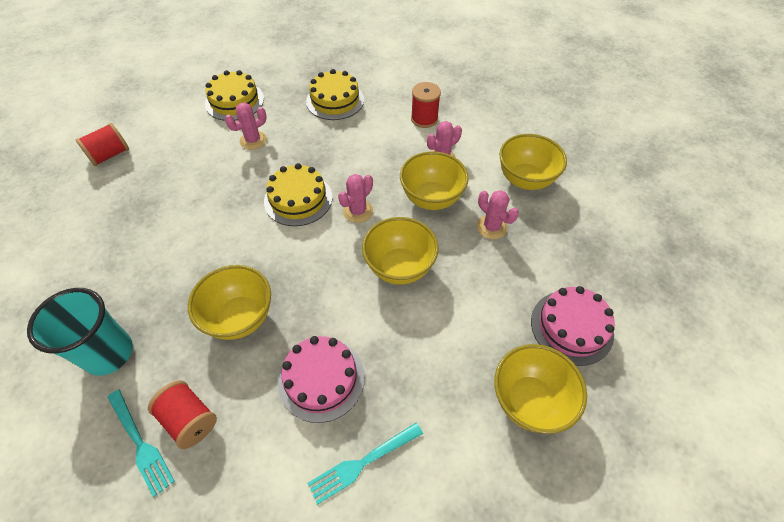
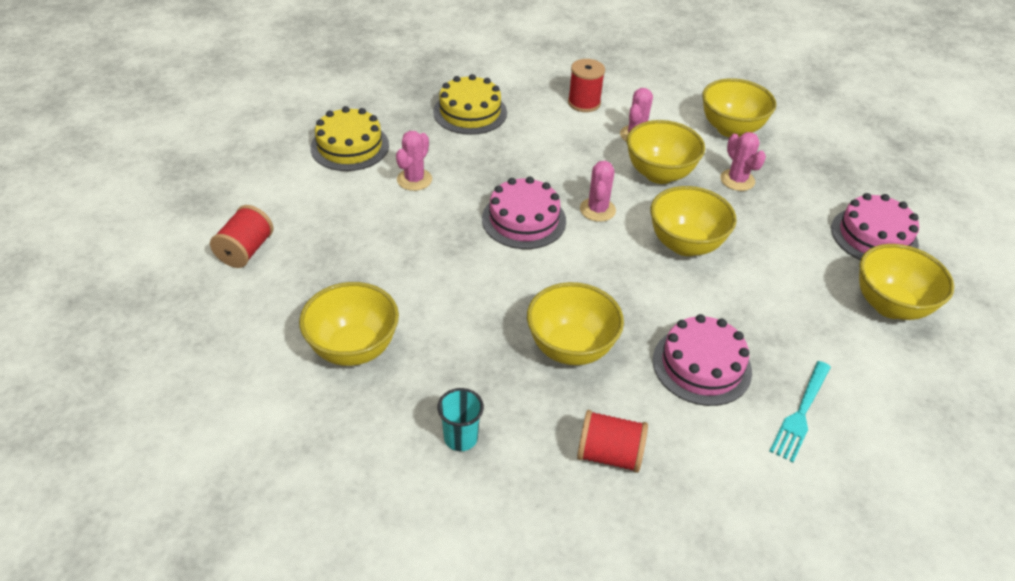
camera: 30 degrees left, 10 degrees down
turquoise cup [27,288,133,376] -> turquoise cup [437,388,484,451], size x0.55
turquoise fork [108,389,175,497] -> none
yellow cake [264,163,332,226] -> pink cake [482,176,566,249]
pink cactus [476,190,519,239] -> pink cactus turned 45 degrees clockwise [720,132,766,191]
none -> yellow bowl [299,282,399,366]

